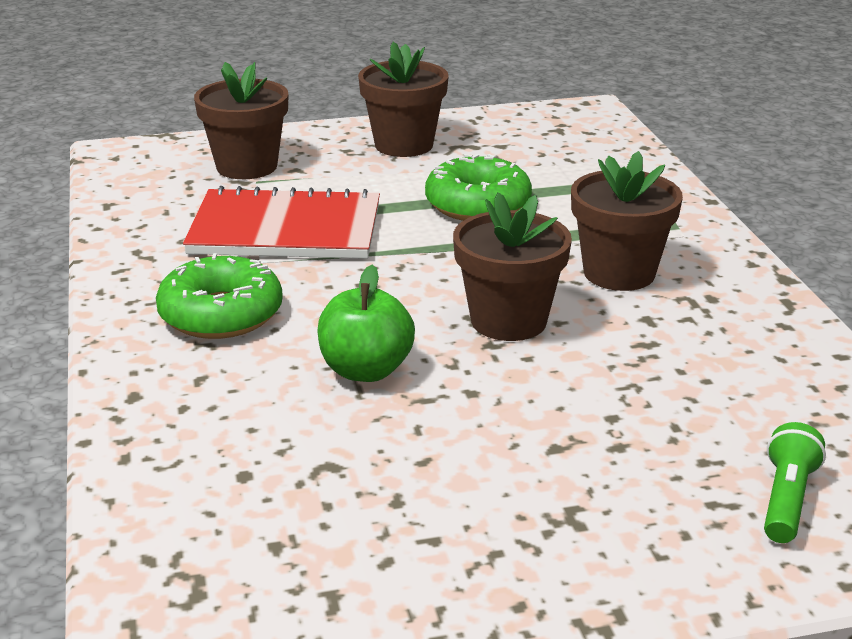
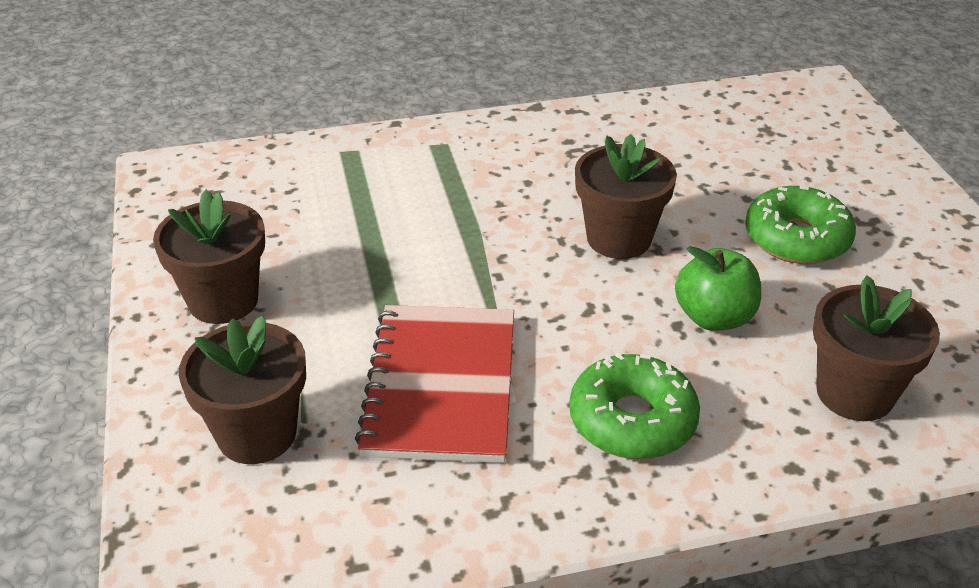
camera: 90 degrees left, 10 degrees up
green donut [425,154,532,221] -> green donut moved to [745,186,856,264]
brown flower pot [571,151,683,291] -> brown flower pot moved to [813,275,940,421]
green flashlight [764,422,826,543] -> none

